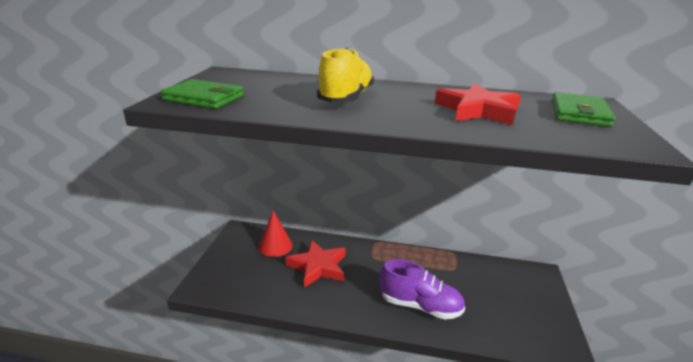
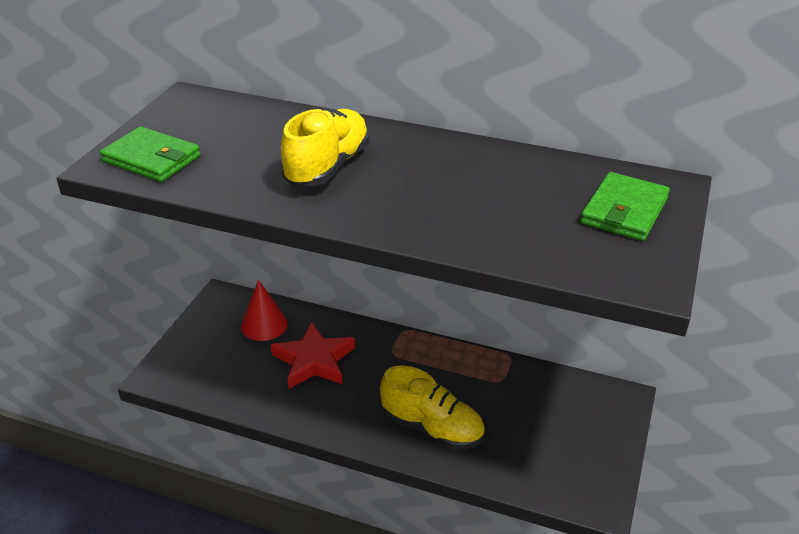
camera: 10 degrees right, 10 degrees up
purple shoe [380,259,465,319] -> yellow shoe [380,365,485,450]
red star [435,84,521,125] -> none

